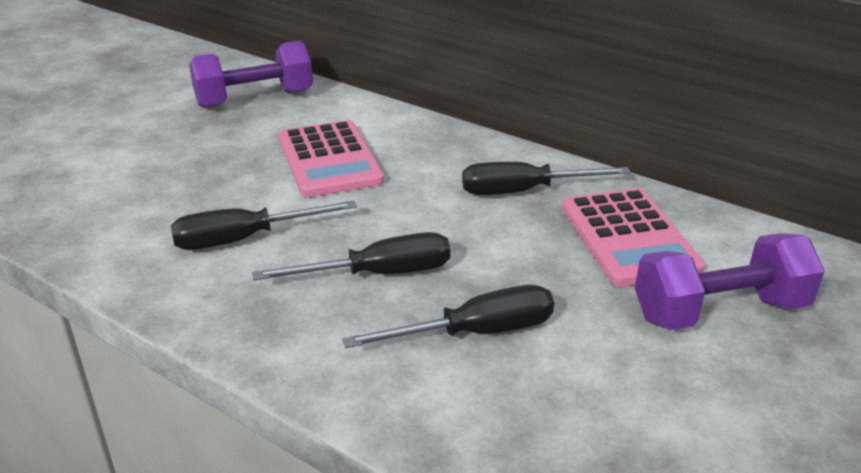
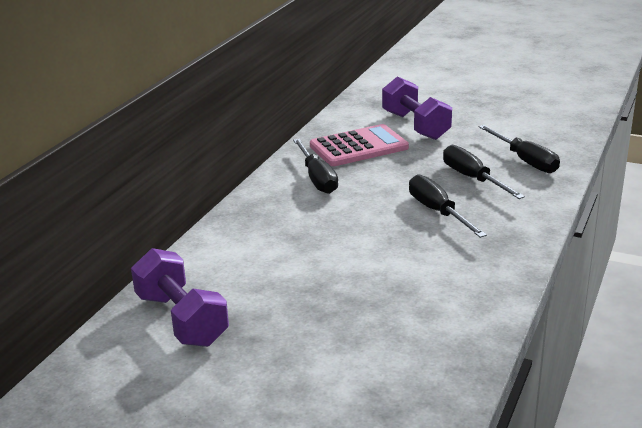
camera: 100 degrees left, 5 degrees down
black screwdriver [171,201,357,250] -> black screwdriver moved to [479,125,560,173]
pink calculator [278,120,384,197] -> none

